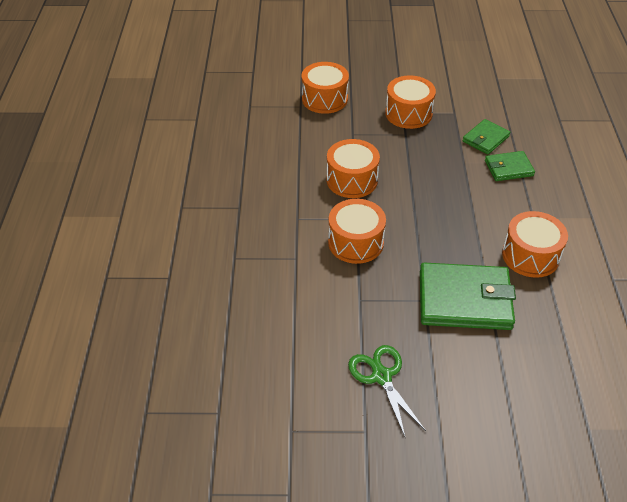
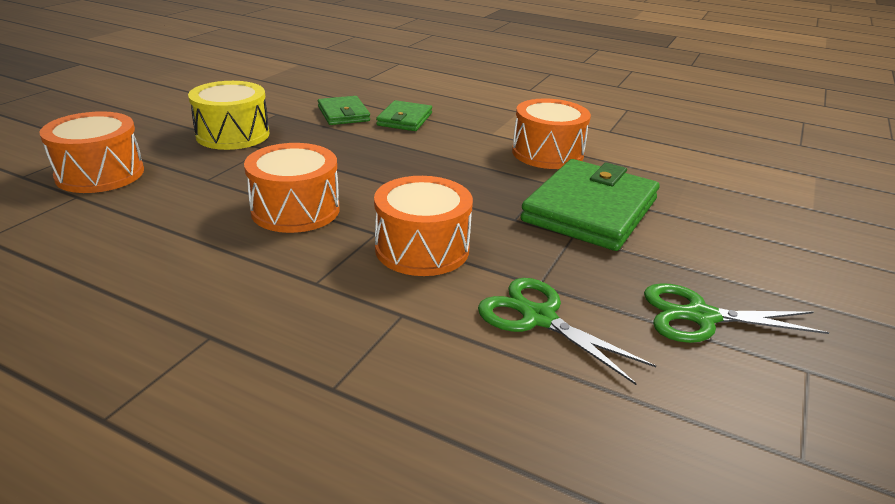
camera: 65 degrees left, 15 degrees down
orange drum [385,75,436,129] -> yellow drum [188,81,269,150]
none -> green scissors [478,278,656,385]

